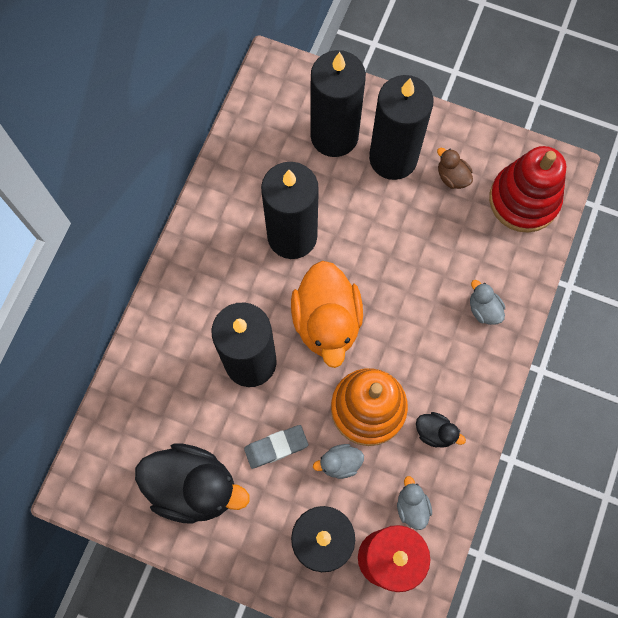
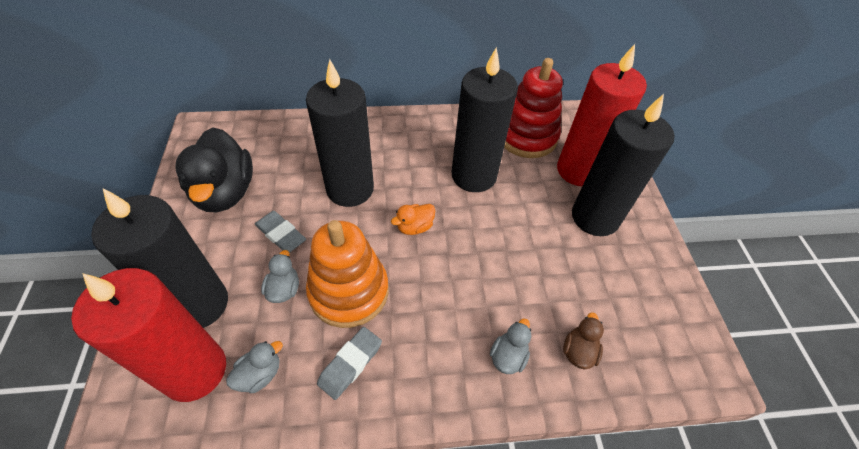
camera: 60 degrees right, 20 degrees down
orange duck [291,261,363,368] -> orange duck [391,204,435,235], size x0.45
black candle [310,50,366,157] -> red candle [557,44,647,186]
grey duck [313,444,364,479] -> grey duck turned 45 degrees clockwise [261,250,299,303]
black duck [416,412,466,448] -> grey eraser [317,327,382,400]
brown duck [437,148,473,189] -> brown duck moved to [563,312,604,370]
red stacking toy [489,146,566,233] -> red stacking toy moved to [504,58,563,158]

